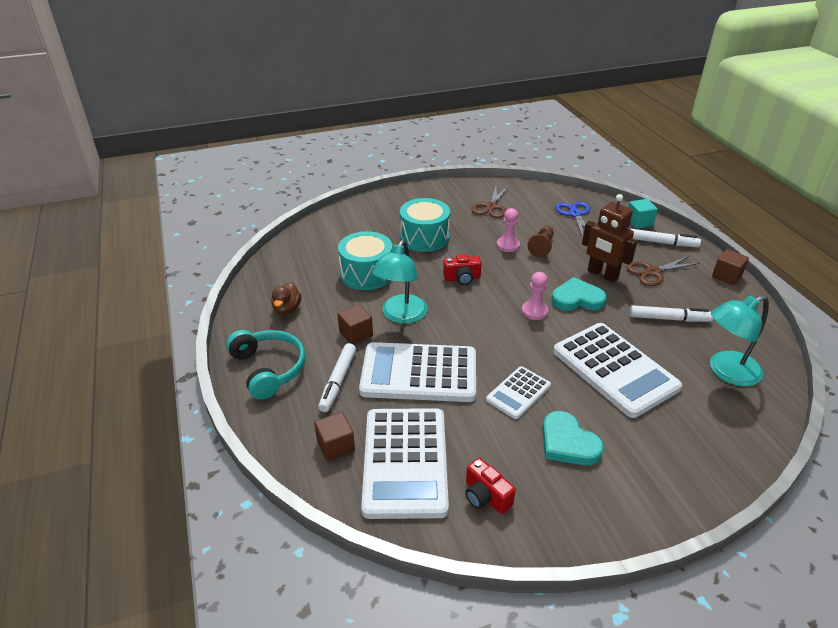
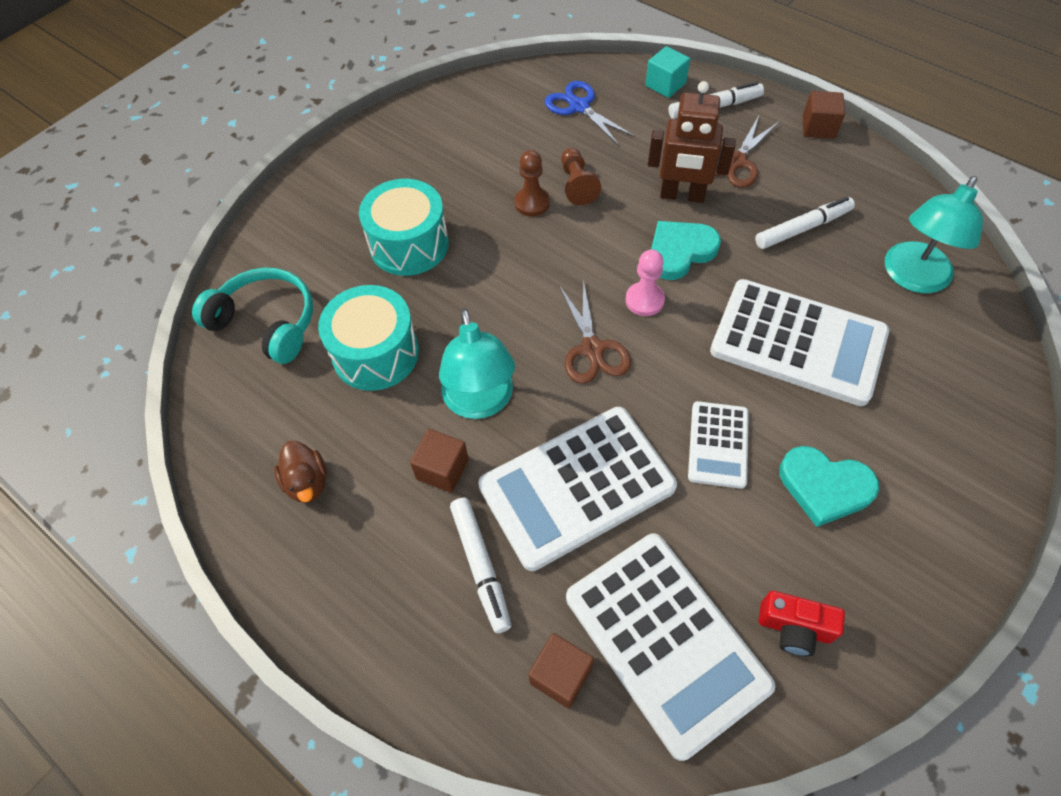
camera: 30 degrees left, 20 degrees up
turquoise headphones [226,330,305,400] -> turquoise headphones moved to [192,268,313,364]
red camera [443,254,482,285] -> none
brown scissors [472,186,509,218] -> brown scissors moved to [559,280,631,384]
pink pawn [497,208,520,252] -> brown pawn [514,150,550,216]

